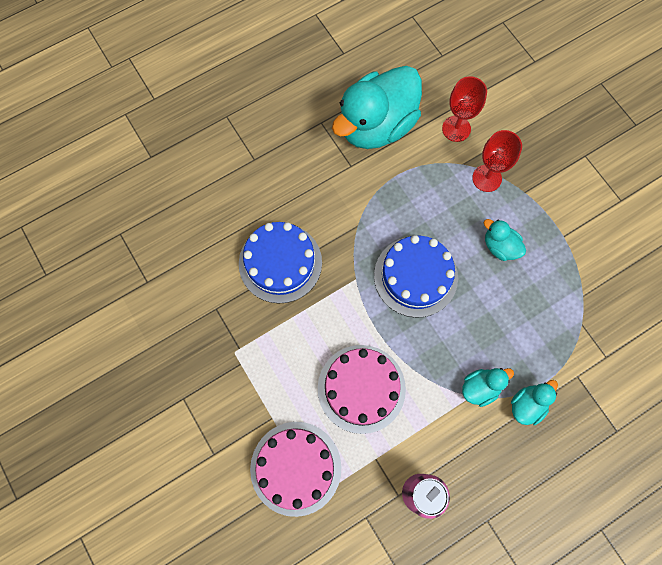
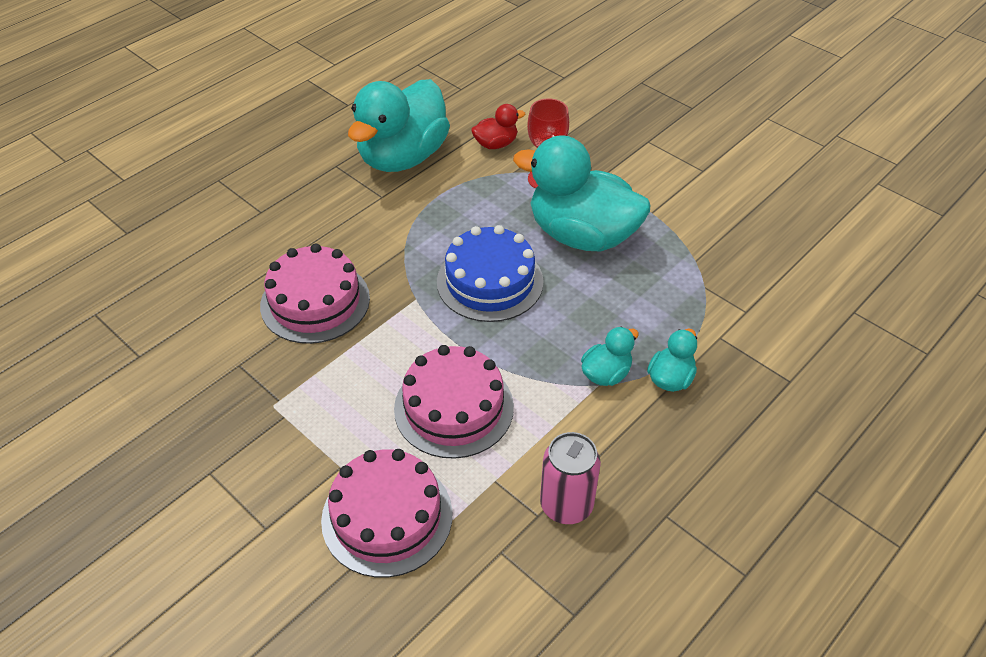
camera: 15 degrees left, 25 degrees down
blue cake [239,222,322,303] -> pink cake [260,244,370,344]
red goblet [442,76,487,142] -> red duck [471,104,525,149]
turquoise duck [484,219,526,261] -> turquoise duck [513,135,650,251], size x2.26

